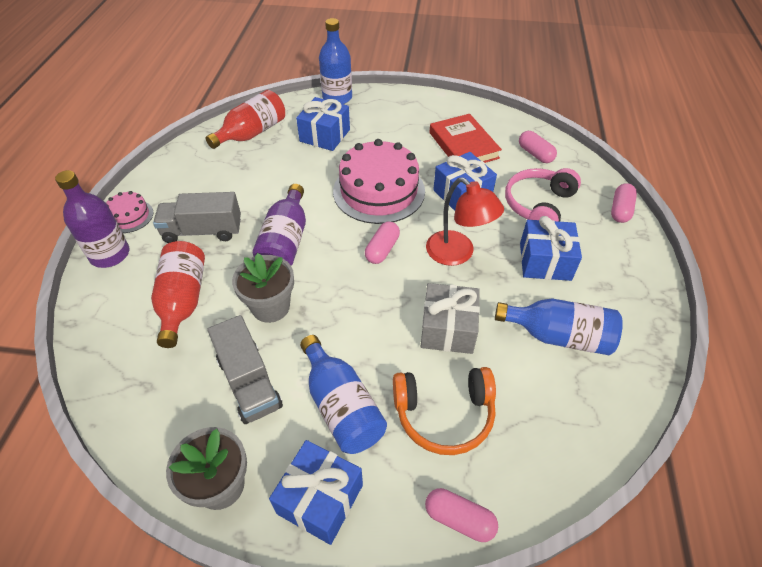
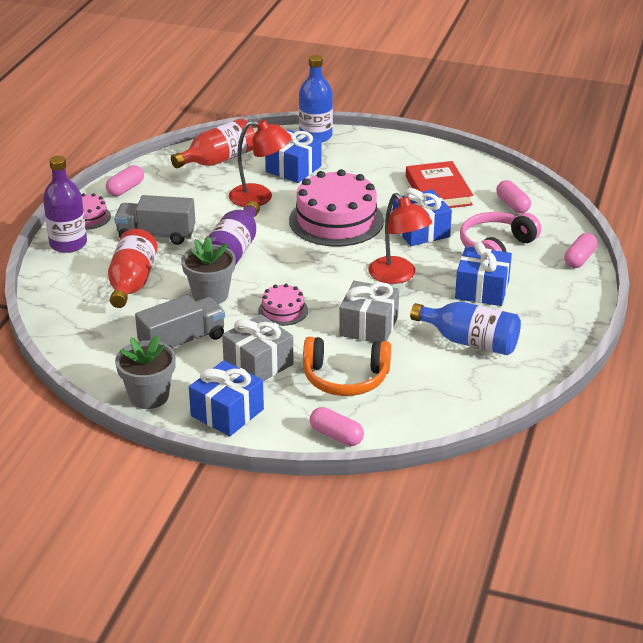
camera: 10 degrees right, 15 degrees down
grey truck [207,315,283,424] -> grey truck turned 105 degrees counterclockwise [135,295,225,348]
blue bottle [300,335,387,454] -> grey gift [222,314,294,381]
pink capsule [365,222,400,264] -> pink capsule moved to [106,165,144,196]
none -> red lamp [229,120,291,207]
none -> pink cake [258,284,308,326]

